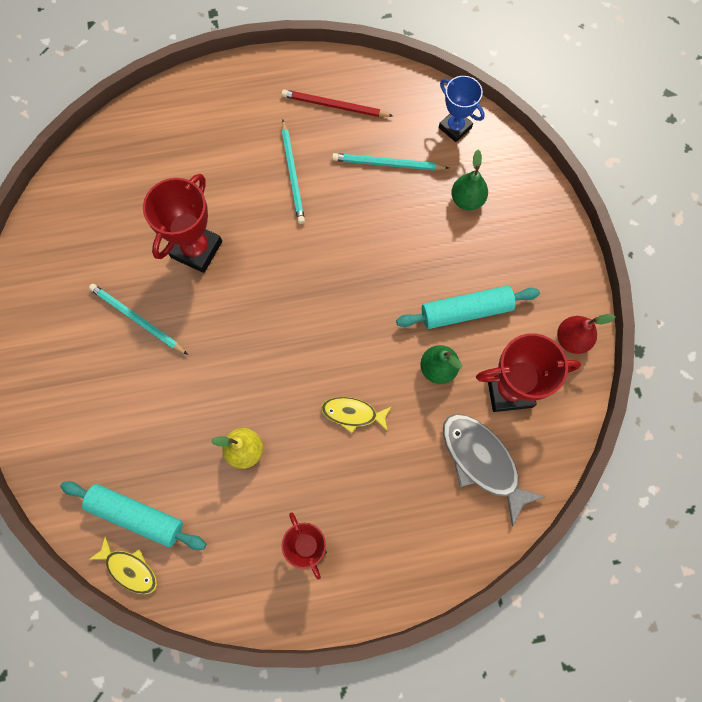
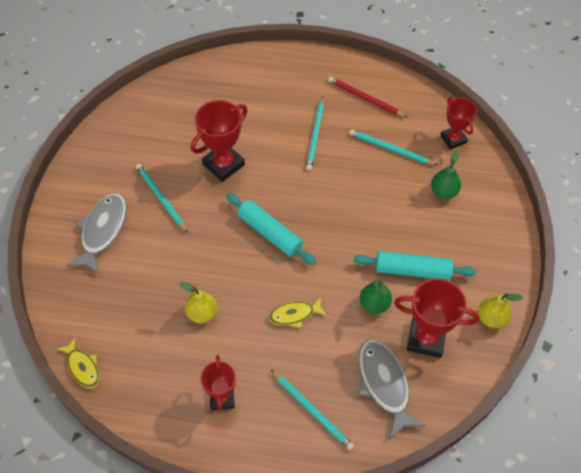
camera: 20 degrees right, 15 degrees down
turquoise rolling pin [60,481,206,550] -> turquoise rolling pin moved to [226,193,316,265]
yellow fish [321,397,392,433] -> yellow fish turned 45 degrees counterclockwise [269,297,327,328]
blue trophy [439,76,485,142] -> red trophy [440,97,477,149]
red pear [557,314,615,354] -> yellow pear [478,293,523,328]
none -> grey fish [67,193,127,274]
none -> turquoise pencil [271,370,354,450]

